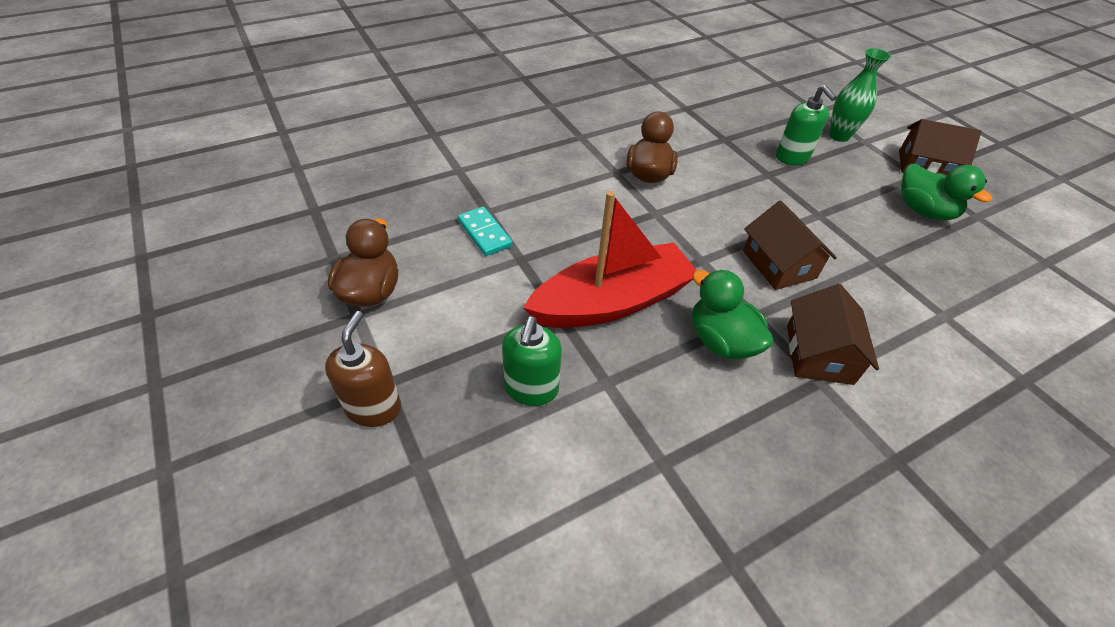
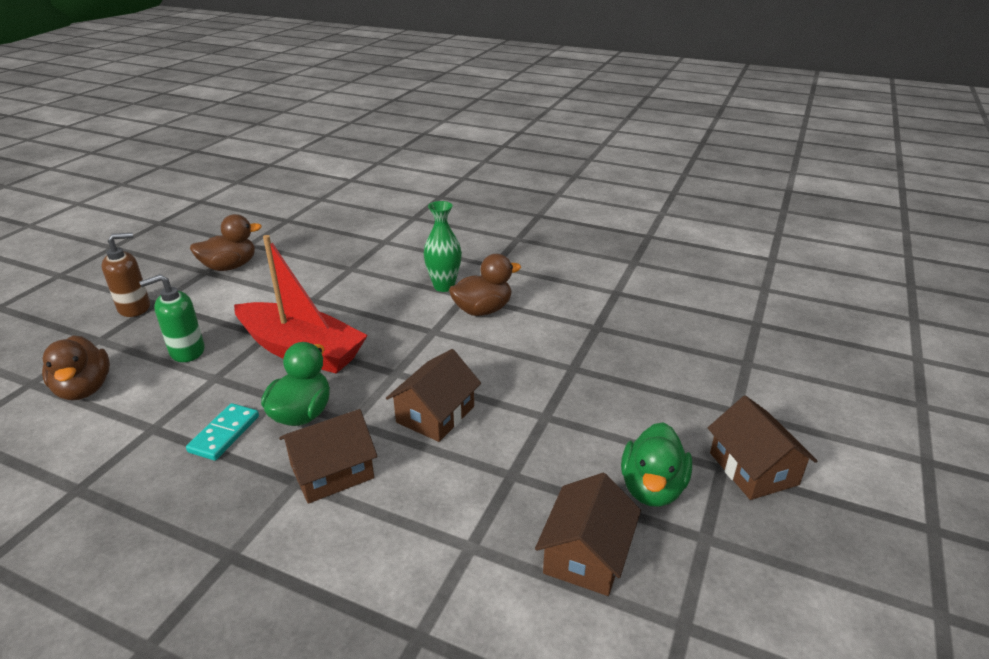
camera: 55 degrees right, 15 degrees down
turquoise domino [458,206,513,256] -> turquoise domino moved to [186,403,259,461]
green soap dispenser [776,85,837,165] -> none
green vase [829,48,891,142] -> green vase moved to [424,201,462,292]
none -> brown duck [42,335,110,400]
none -> brown house [535,473,641,596]

